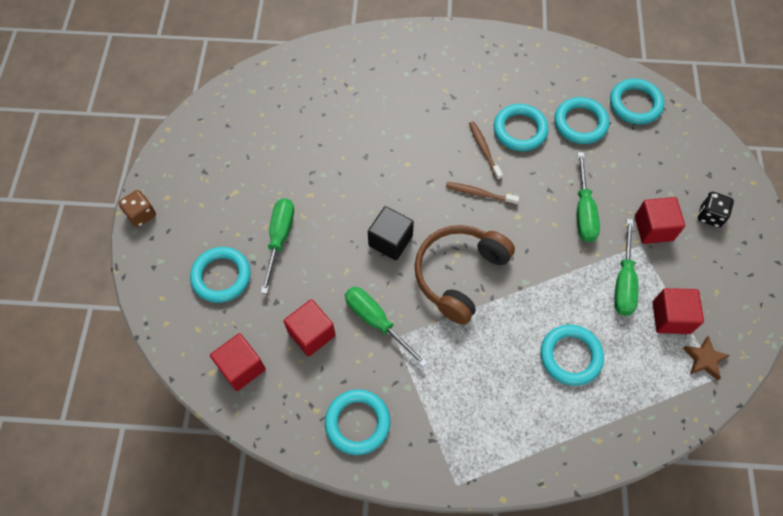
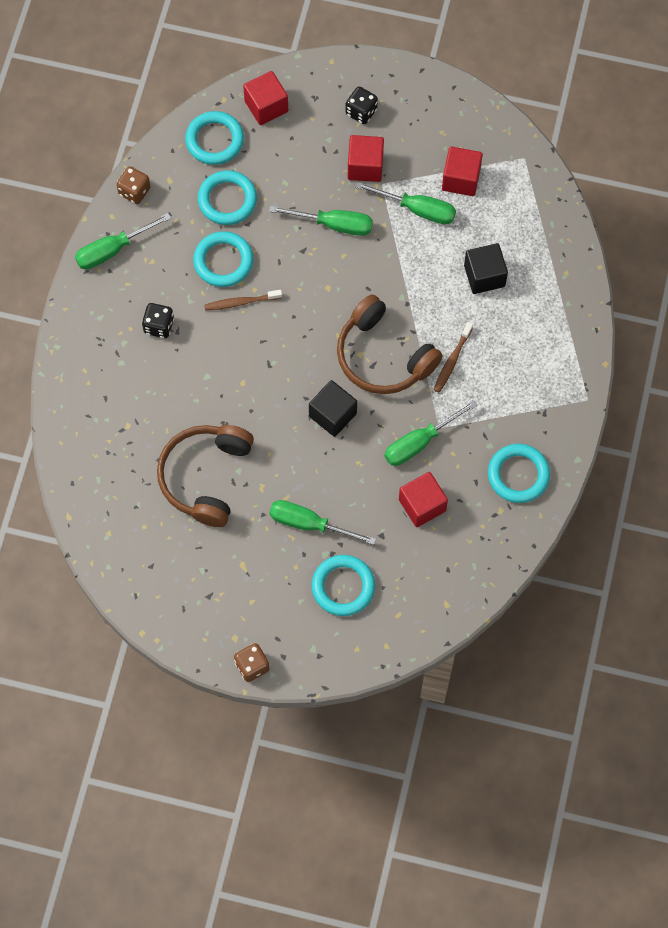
camera: 80 degrees left, 5 degrees up
red cube [210,333,266,391] -> red cube moved to [243,71,288,125]
brown toothbrush [446,182,519,205] -> brown toothbrush moved to [434,322,473,393]
turquoise ring [541,325,604,386] -> black cube [464,243,508,294]
brown star [683,336,730,380] -> none
none -> green screwdriver [75,213,171,269]
none -> brown dice [116,166,151,204]
none -> black dice [142,303,174,338]
none -> brown headphones [157,425,254,527]

